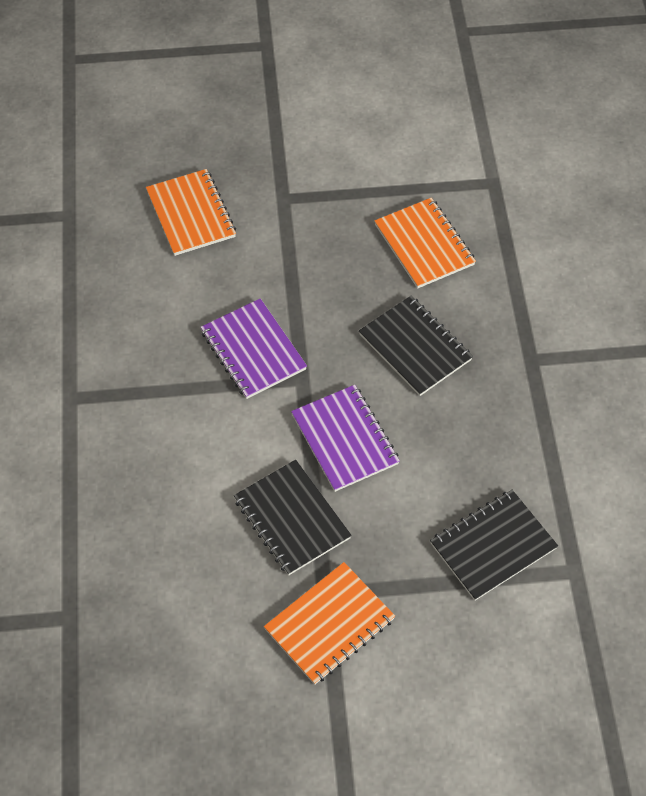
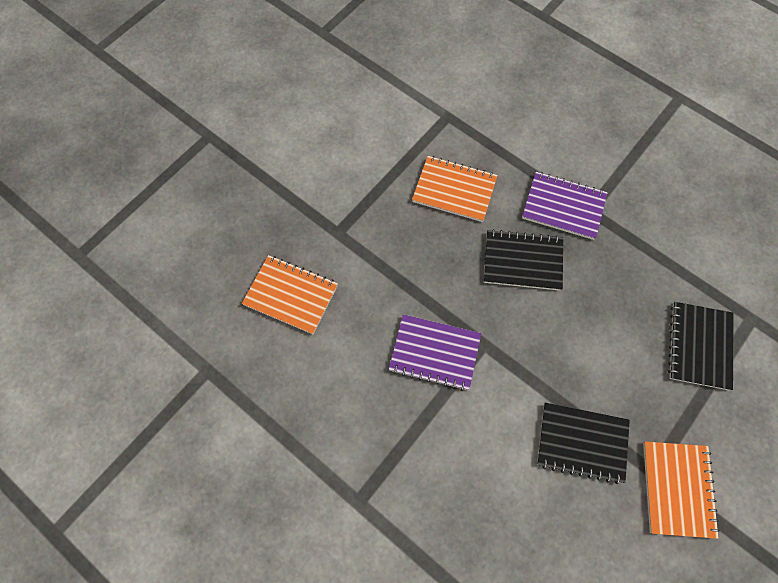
camera: 45 degrees left, 10 degrees up
purple notebook [291,385,400,492] -> purple notebook moved to [522,172,608,240]

